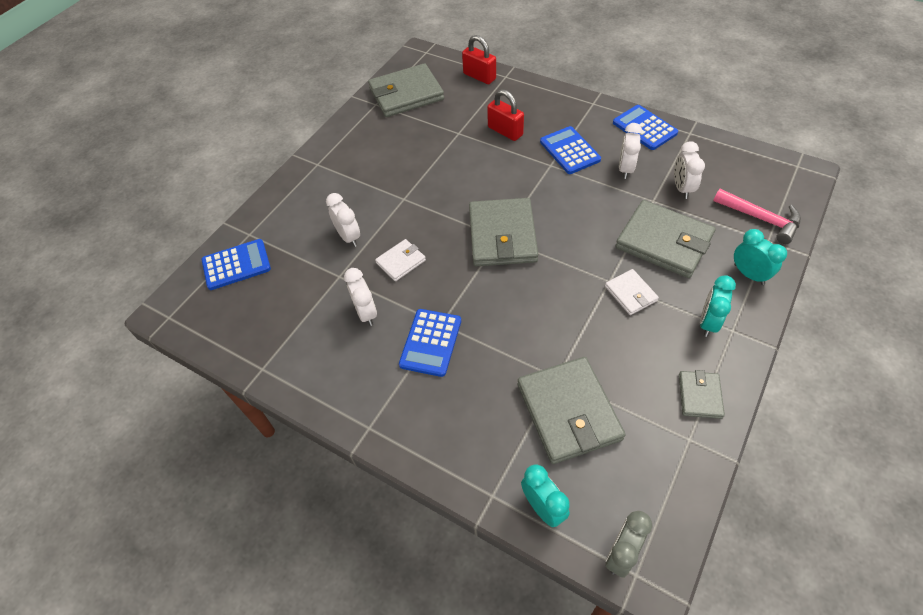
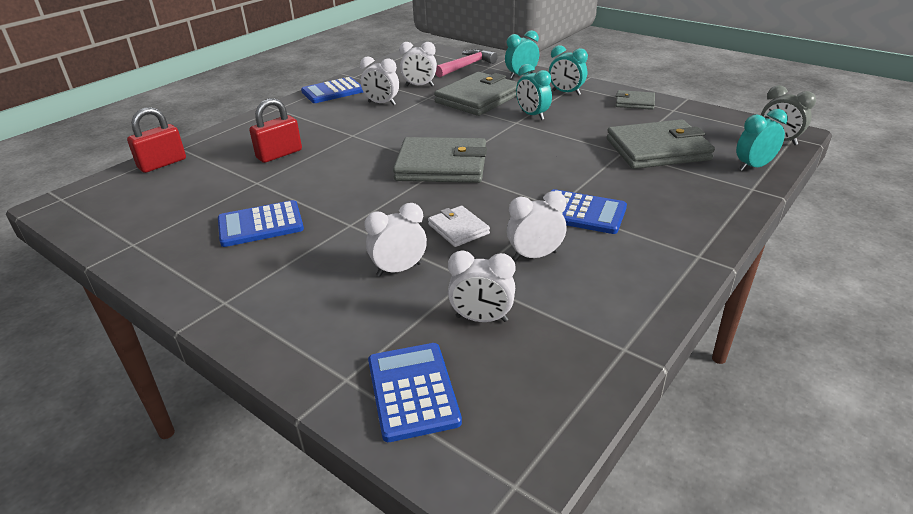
camera: 85 degrees left, 20 degrees down
grey wallet [368,63,444,117] -> none
blue calculator [540,126,601,174] -> blue calculator moved to [218,200,304,247]
white wallet [605,269,659,315] -> turquoise clock [516,64,552,120]
none -> white clock [448,251,515,322]

